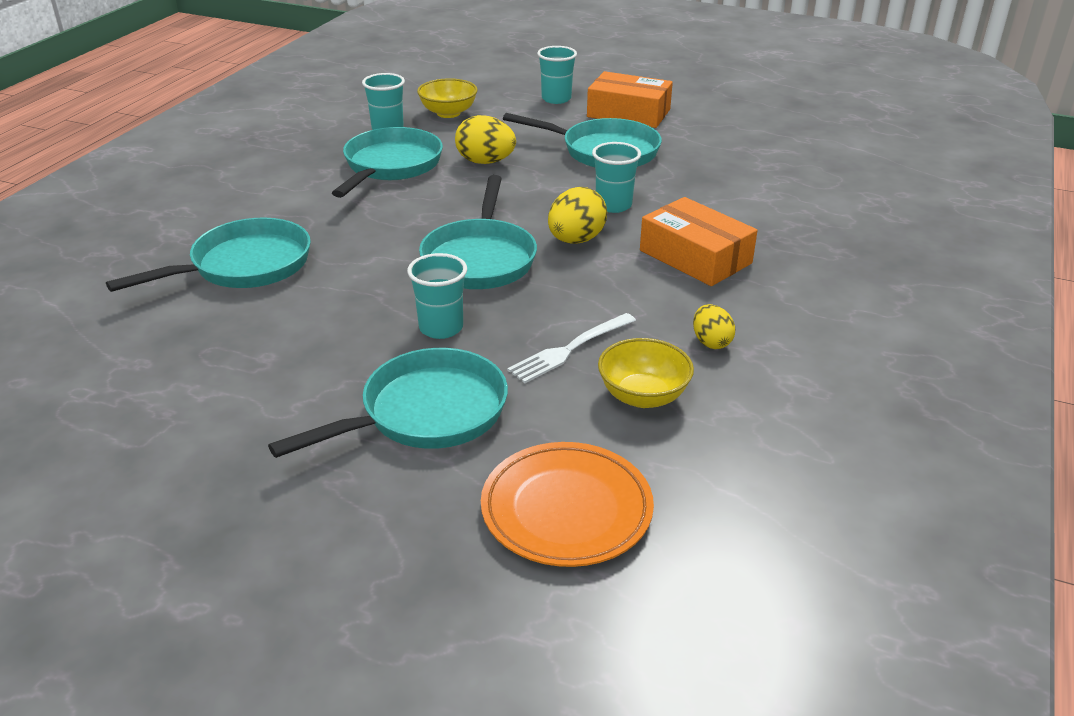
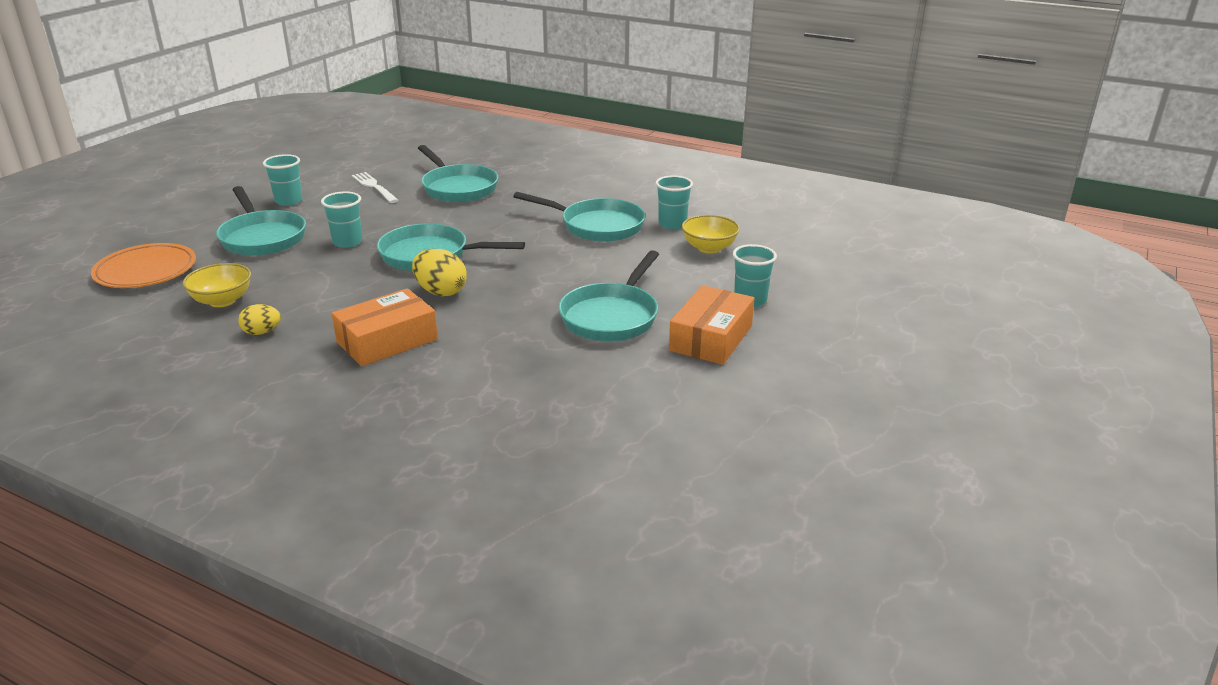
camera: 95 degrees right, 5 degrees down
yellow egg [455,115,516,164] -> none
white fork [507,313,636,383] -> white fork moved to [352,172,399,203]
turquoise cup [592,142,641,213] -> turquoise cup moved to [263,154,302,206]

